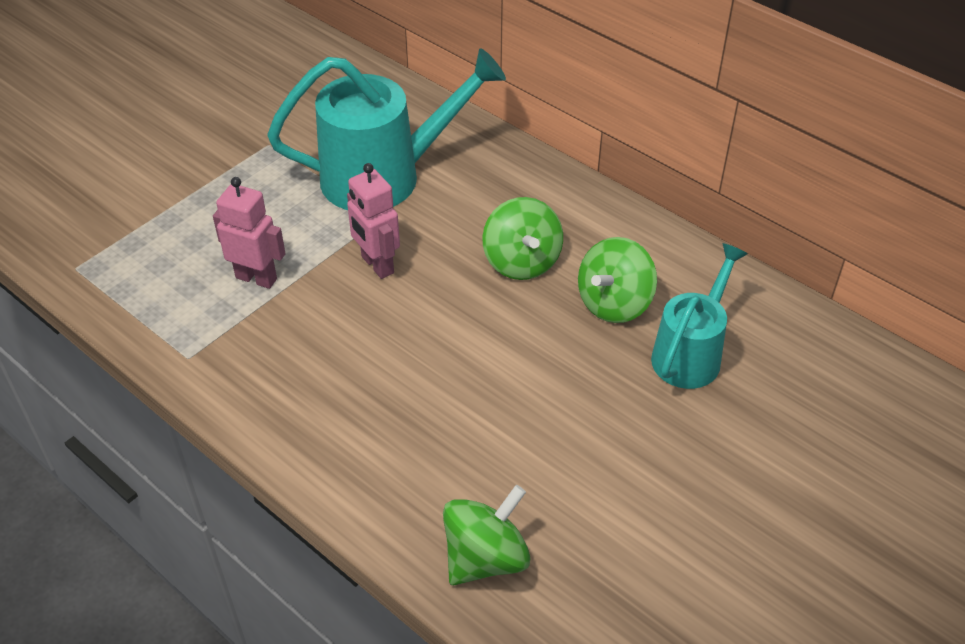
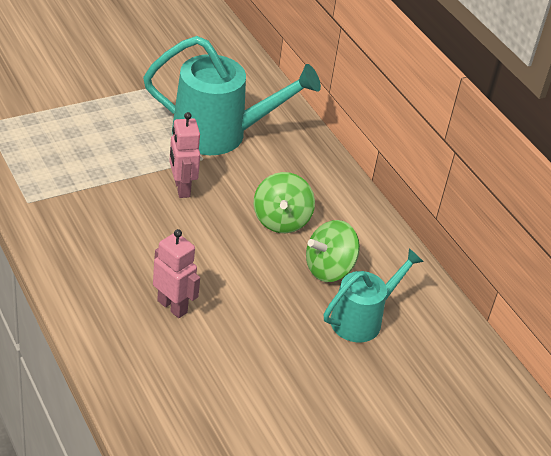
camera: 15 degrees right, 5 degrees down
pink robot [213,177,286,289] -> pink robot moved to [153,229,200,318]
green spinning top [443,485,530,585] -> none

